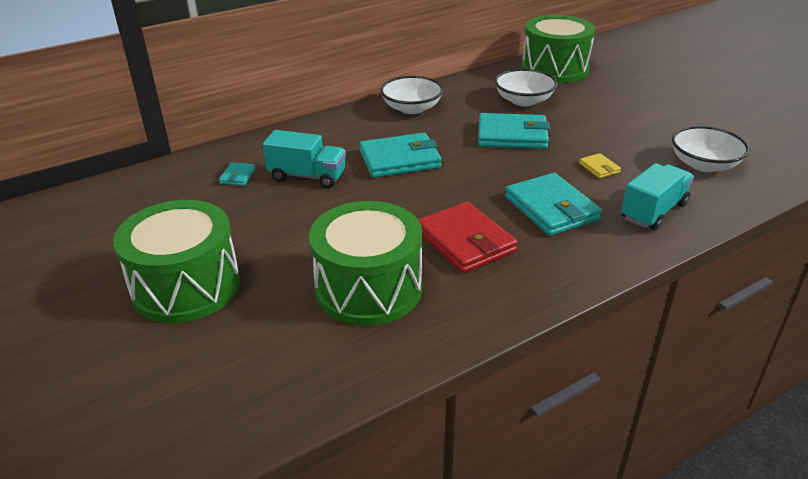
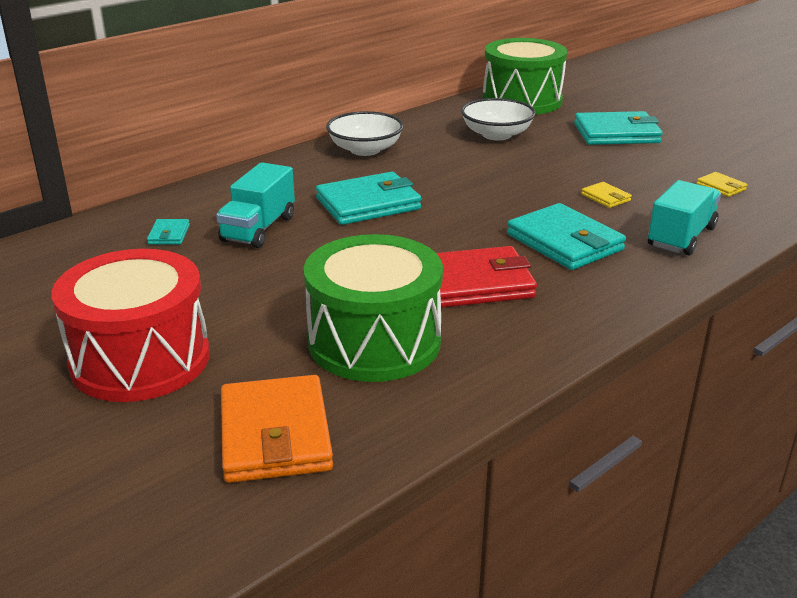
camera: 10 degrees left, 5 degrees down
green drum [113,200,240,323] -> red drum [52,249,210,402]
turquoise truck [263,130,346,188] -> turquoise truck turned 105 degrees clockwise [216,162,295,248]
red wallet [418,202,518,273] -> red wallet turned 60 degrees counterclockwise [437,246,537,308]
turquoise wallet [478,113,550,149] -> turquoise wallet moved to [574,111,663,145]
white bowl [672,126,750,172] -> yellow wallet [696,172,747,197]
none -> orange wallet [221,375,333,483]

